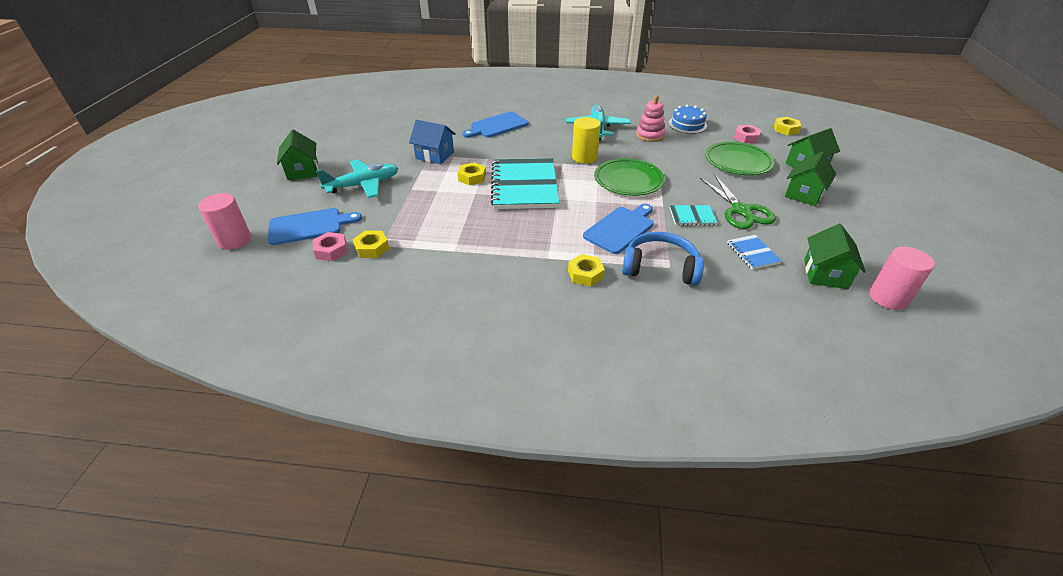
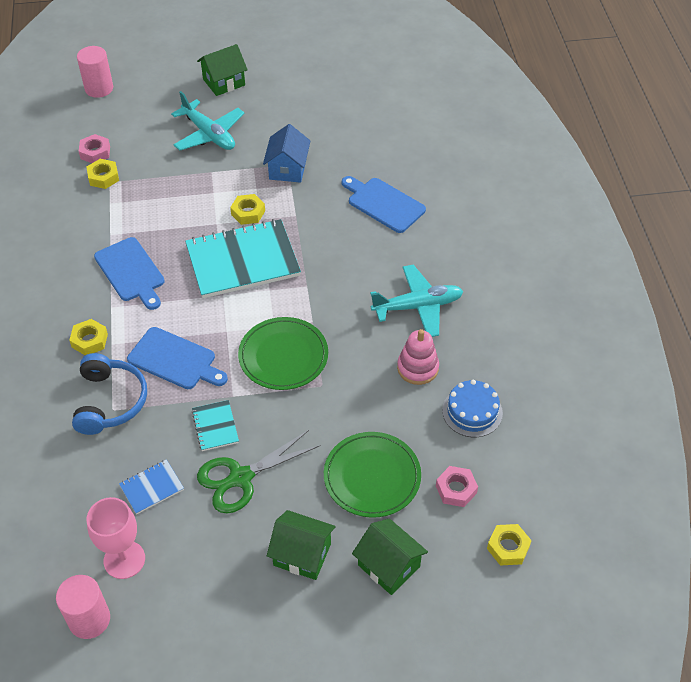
camera: 75 degrees right, 10 degrees up
blue cutting board [268,208,362,245] -> blue cutting board moved to [94,237,165,310]
yellow cylinder [572,117,601,164] -> none
green house [804,224,866,289] -> pink goblet [87,497,145,579]

